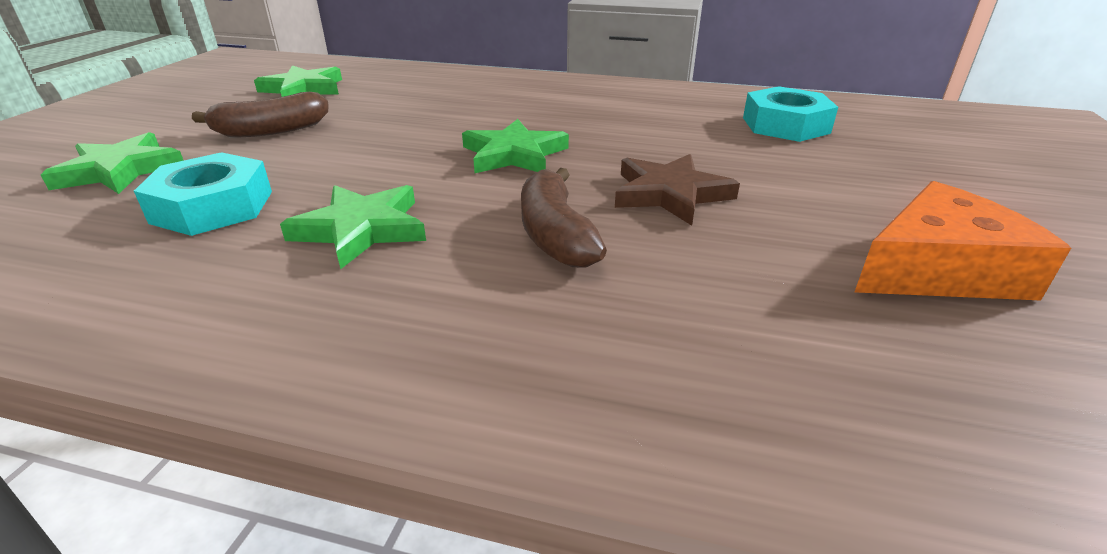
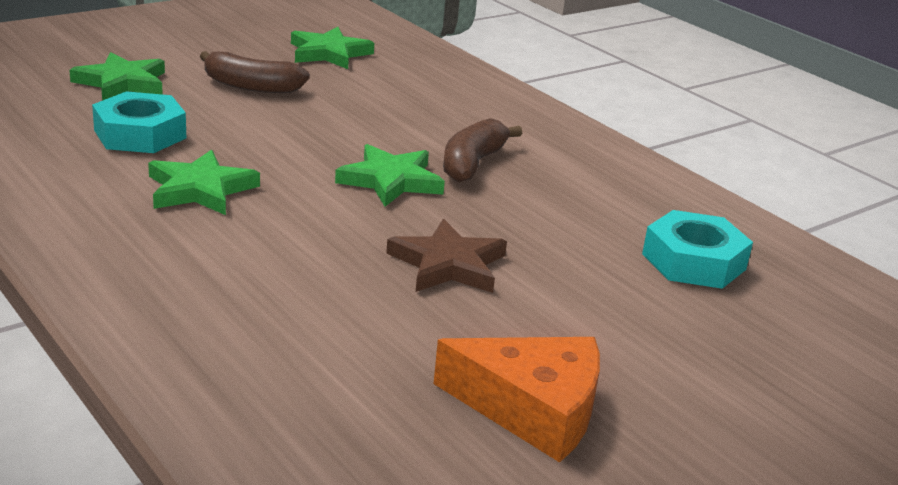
camera: 35 degrees right, 5 degrees down
brown banana [521,168,607,268] -> brown banana moved to [443,118,522,182]

